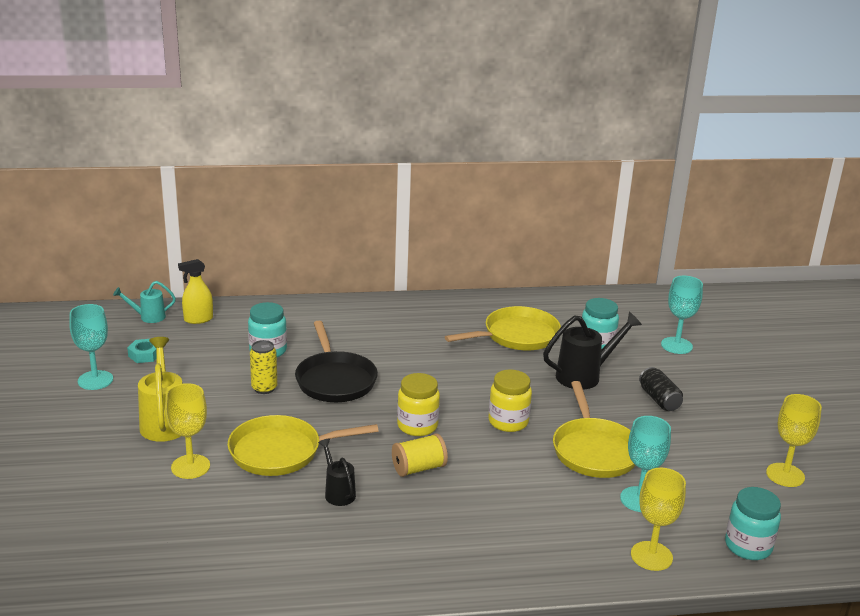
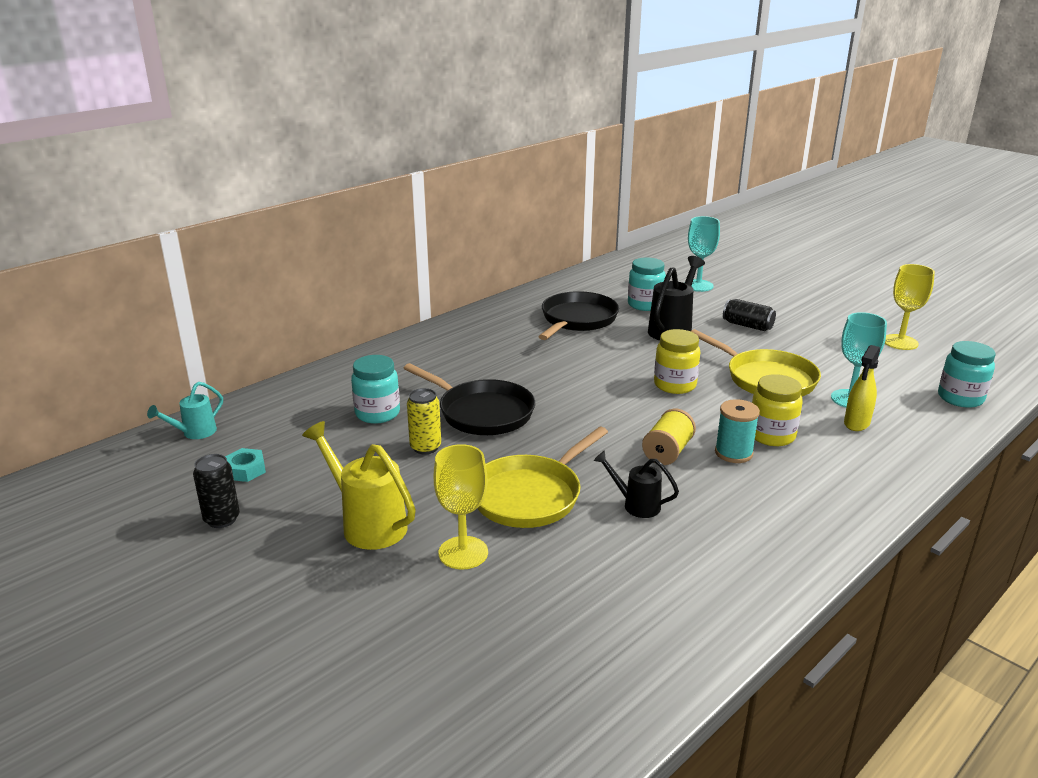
camera: 35 degrees left, 0 degrees up
turquoise goblet [69,304,113,390] -> black can [193,454,240,528]
yellow spray bottle [178,259,213,324] -> yellow spray bottle moved to [844,345,880,431]
yellow jar [397,373,440,436] -> yellow jar moved to [752,374,803,446]
yellow pan [445,306,561,351] -> black pan [538,291,619,340]
yellow goblet [631,468,686,571] -> none
none -> turquoise spool [715,399,760,463]

